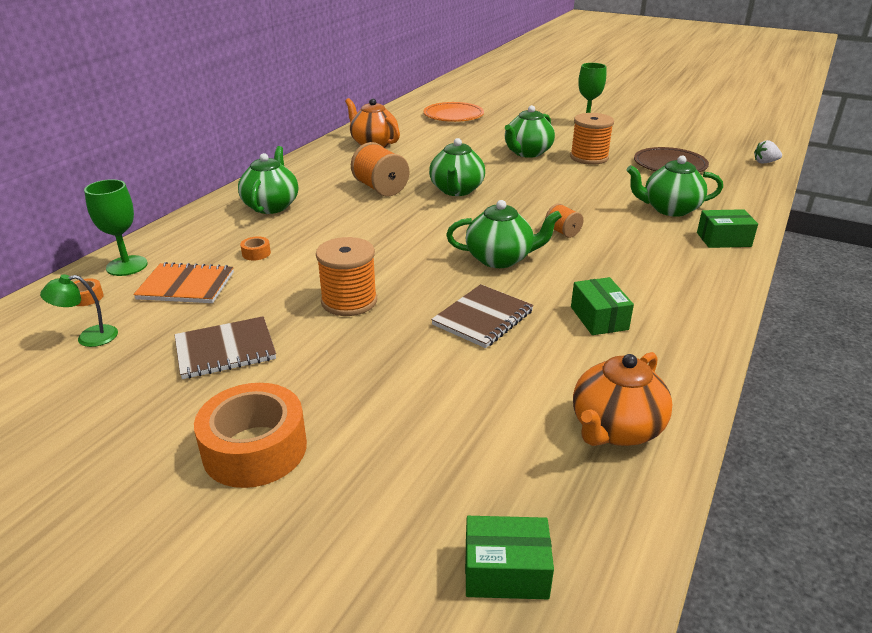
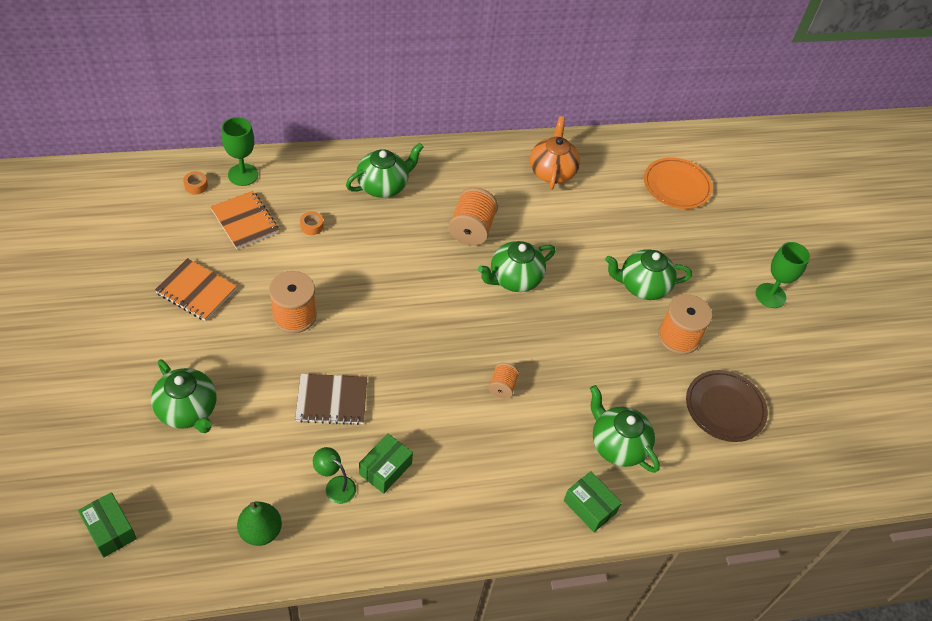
camera: 45 degrees right, 20 degrees up
green lamp [40,274,118,347] -> green lamp moved to [313,447,356,504]
brown notebook [174,316,276,379] -> orange notebook [155,258,237,321]
orange tape [194,383,307,488] -> none
green teapot [446,200,562,268] -> green teapot moved to [151,359,217,433]
orange teapot [573,352,673,446] -> green pear [237,501,282,546]
white strawberry [754,140,782,164] -> none

